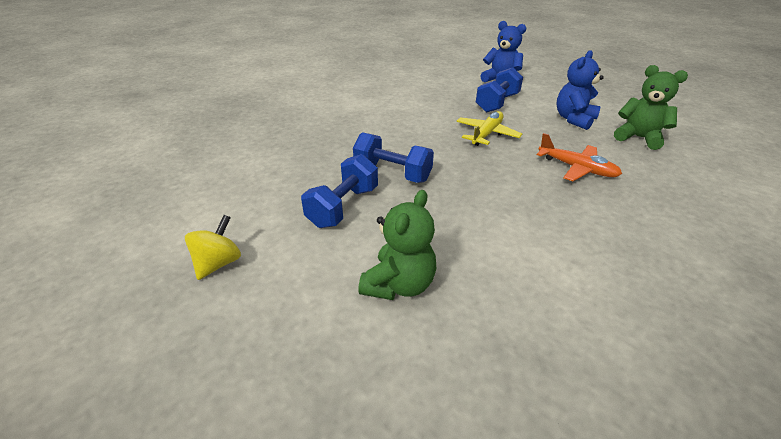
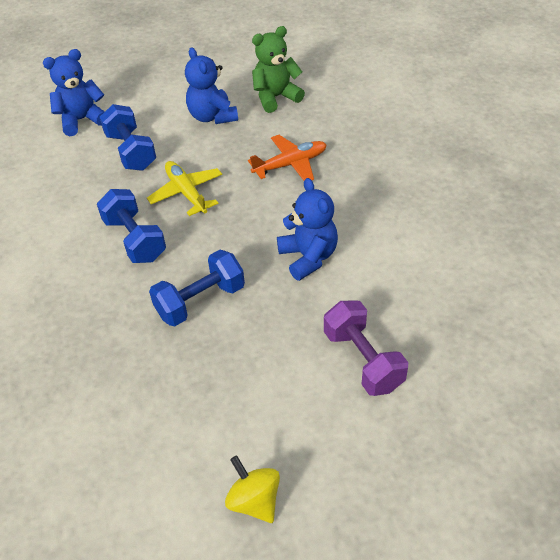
camera: 60 degrees left, 10 degrees up
blue dumbbell [301,154,378,228] -> blue dumbbell moved to [97,189,166,263]
green teddy bear [358,190,436,300] -> purple dumbbell [324,300,409,396]
none -> blue teddy bear [277,178,338,281]

